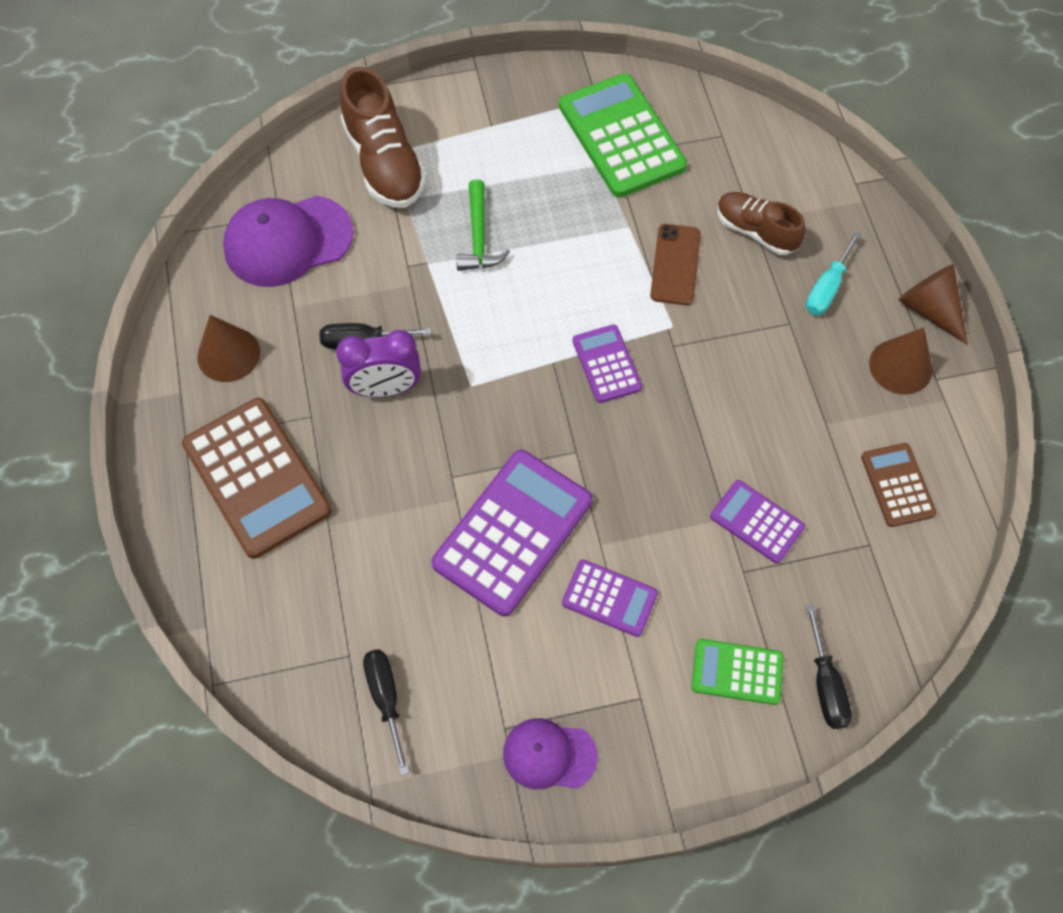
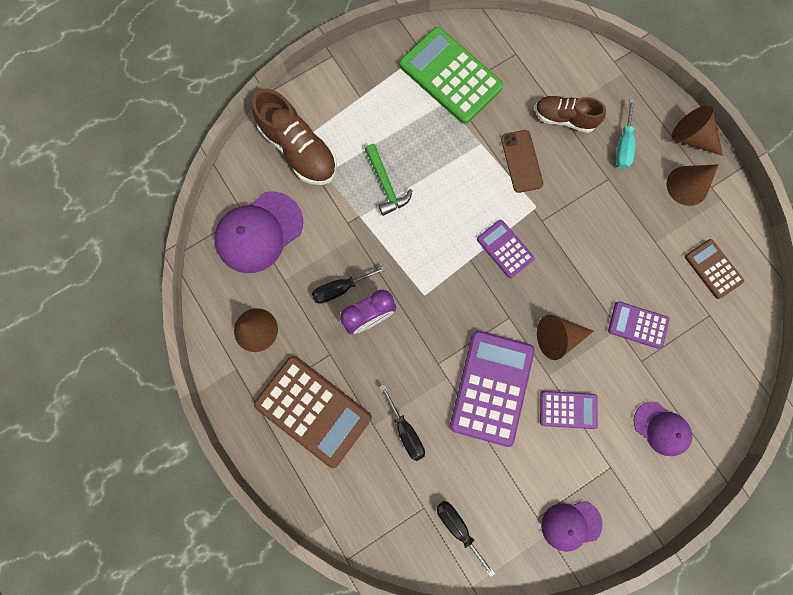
camera: 20 degrees left, 15 degrees up
green calculator [691,639,784,705] -> purple cap [634,402,692,456]
black screwdriver [806,604,852,729] -> black screwdriver moved to [380,385,425,461]
none -> brown cone [537,315,594,360]

